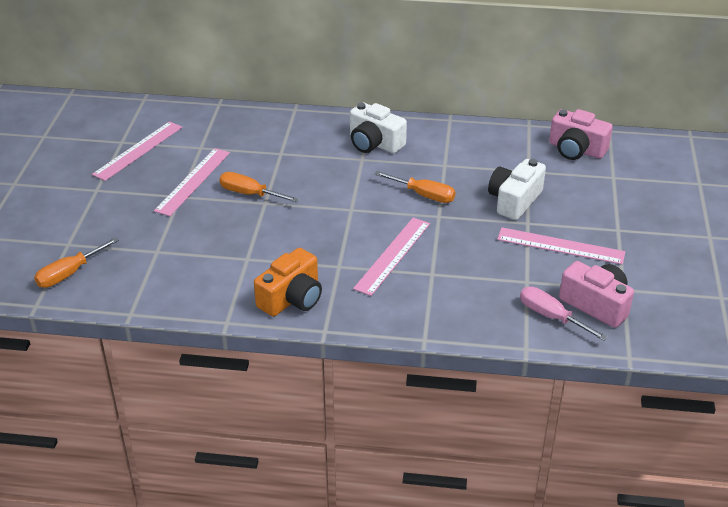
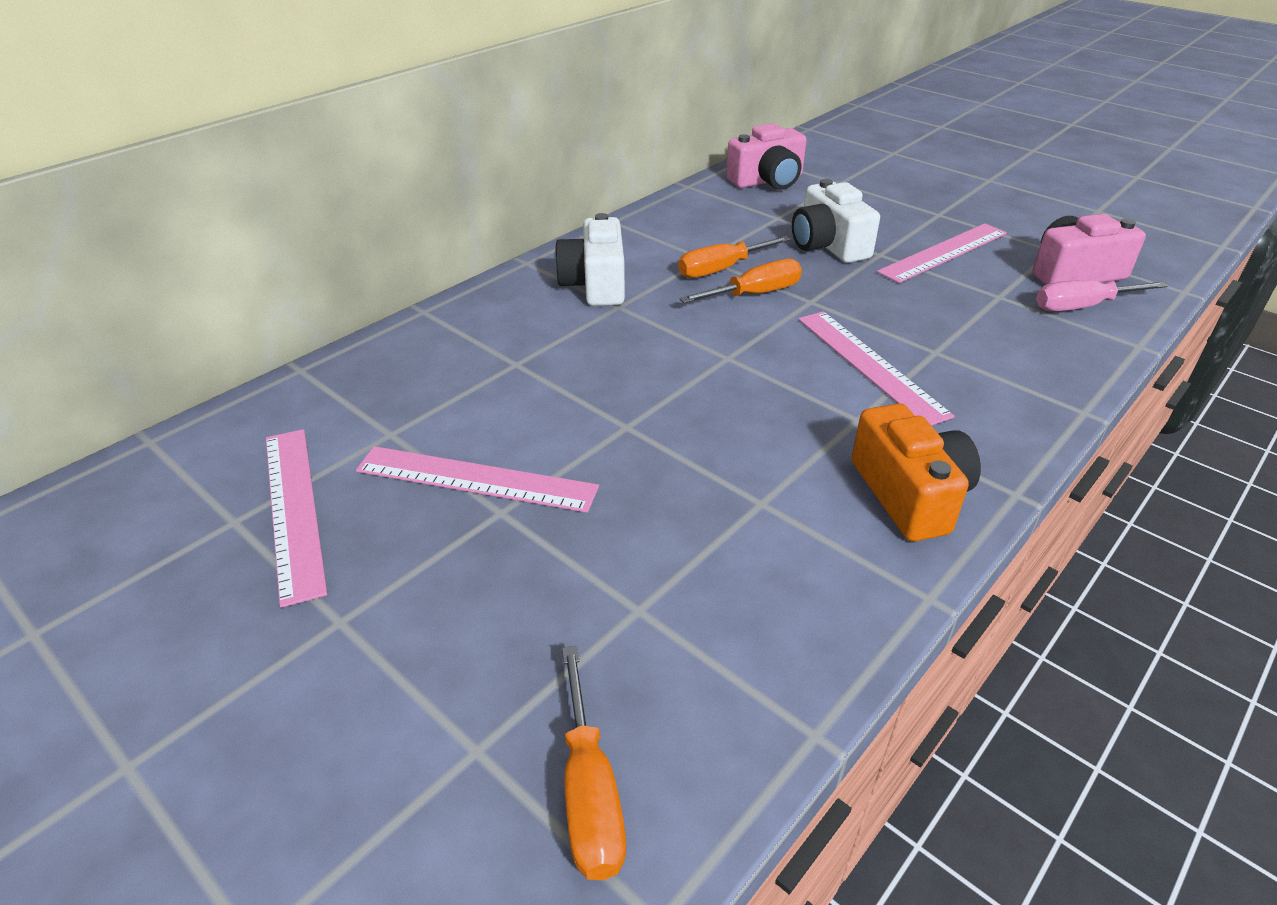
camera: 55 degrees left, 0 degrees up
pink ruler [154,148,230,216] -> pink ruler turned 45 degrees counterclockwise [356,446,599,513]
orange screwdriver [219,172,299,202] -> orange screwdriver moved to [678,236,791,278]
white camera [350,102,407,153] -> white camera turned 105 degrees clockwise [554,213,625,306]

